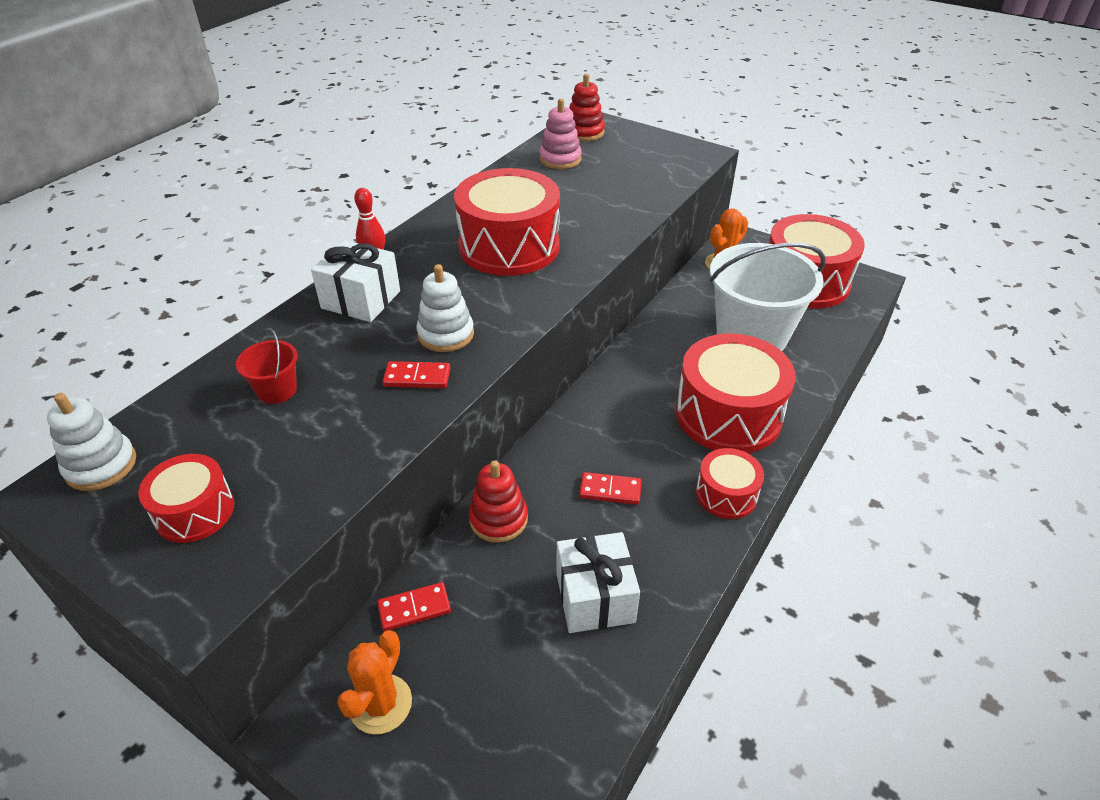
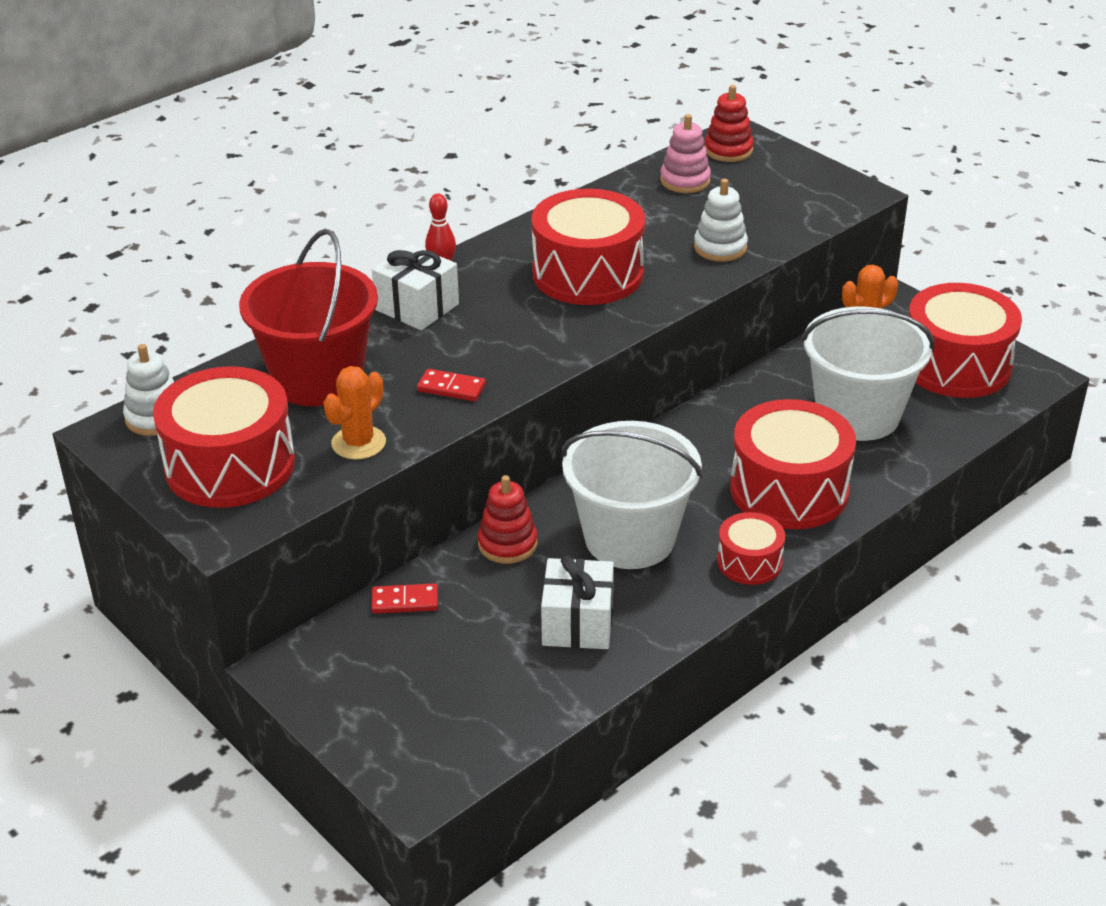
camera: 15 degrees right, 5 degrees down
red drum [139,454,234,543] -> red drum [153,366,295,508], size x1.91
red bucket [236,328,298,404] -> red bucket [239,229,378,406], size x2.38
orange cactus [337,630,412,734] -> orange cactus moved to [323,366,386,460]
white stacking toy [416,264,474,352] -> white stacking toy moved to [694,179,748,262]
red domino [579,472,642,505] -> white bucket [561,421,703,569]

